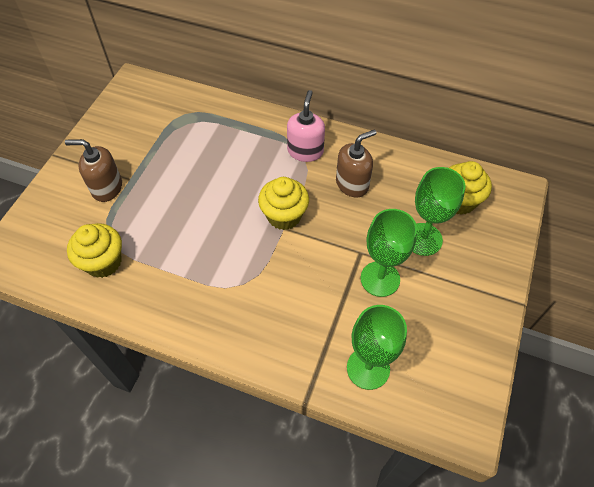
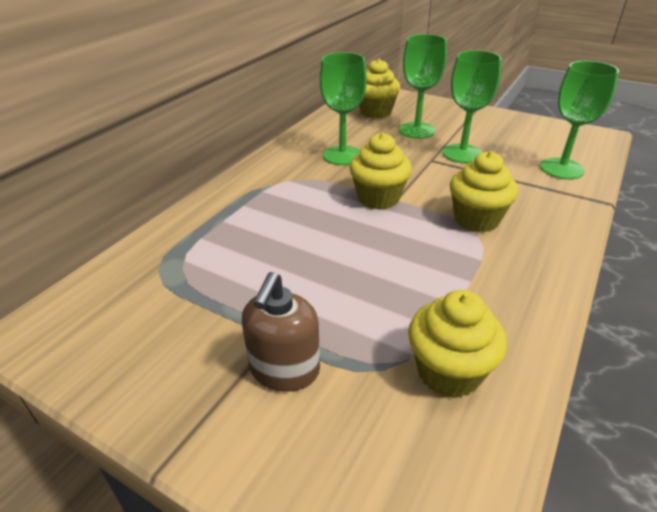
camera: 80 degrees left, 20 degrees down
pink soap dispenser [287,90,325,162] -> none
brown soap dispenser [336,129,377,198] -> green goblet [320,52,367,165]
none -> yellow cupcake [450,151,518,232]

